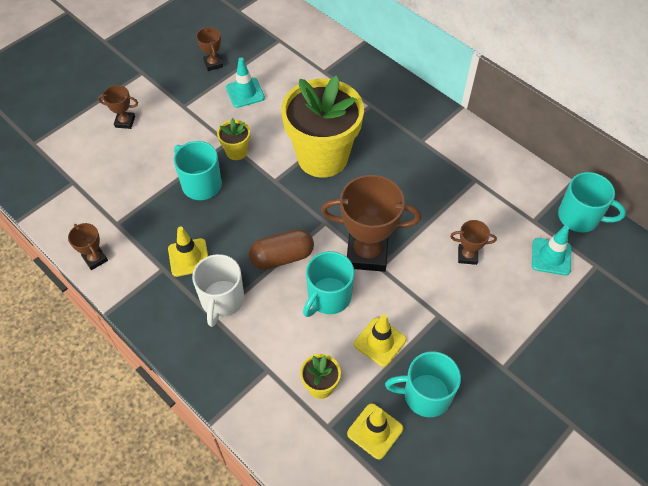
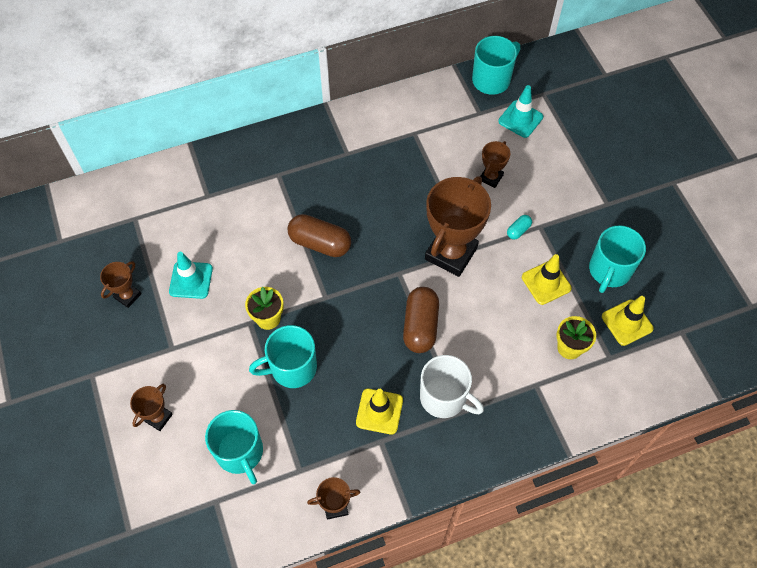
camera: 65 degrees left, 5 degrees up
brown trophy [196,27,223,71] -> brown trophy turned 60 degrees counterclockwise [100,261,141,308]
yellow flower pot [281,75,364,178] -> brown capsule [288,214,351,257]
turquoise mug [303,251,355,317] -> turquoise mug moved to [205,410,263,484]
none -> turquoise capsule [507,215,532,240]

